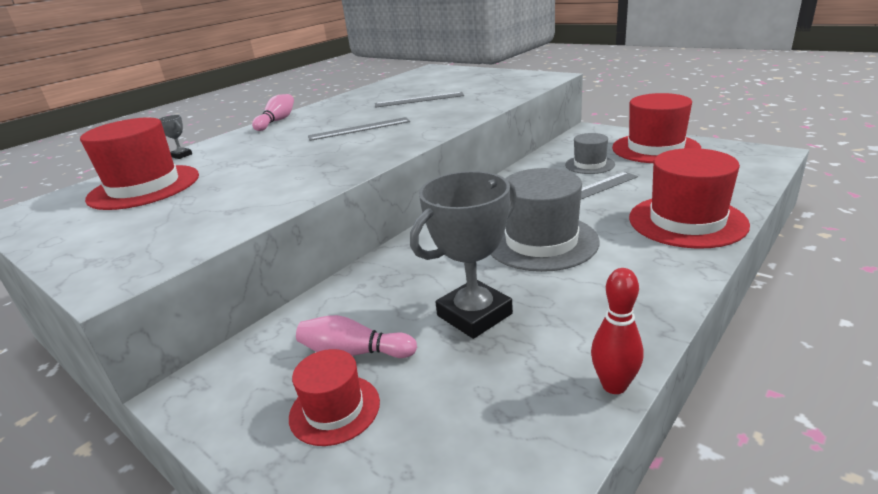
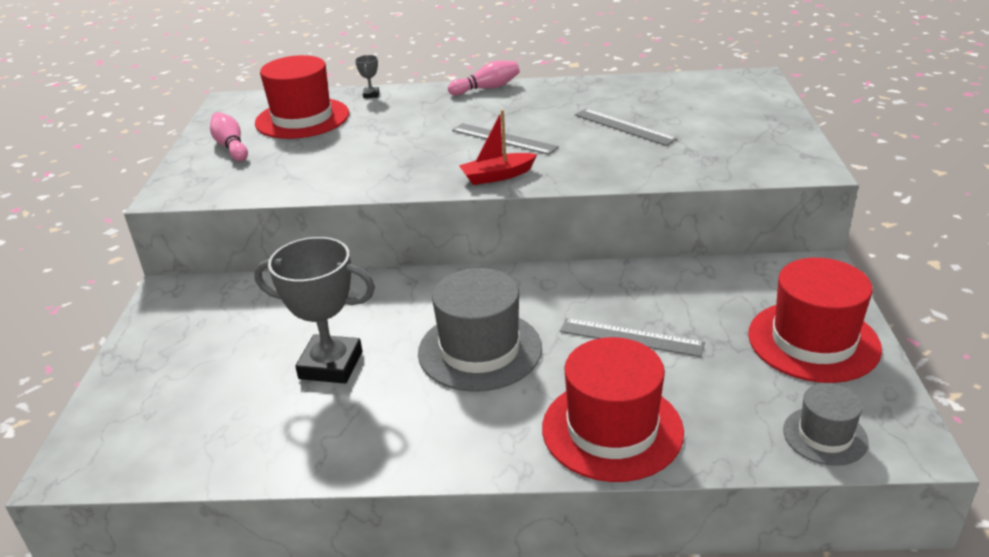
camera: 50 degrees right, 5 degrees up
red hat [289,349,380,446] -> none
pink bowling pin [296,315,417,358] -> pink bowling pin moved to [210,112,248,161]
grey hat [565,133,615,174] -> grey hat moved to [783,383,869,466]
red bowling pin [591,268,643,394] -> none
none -> red boat [459,110,537,185]

